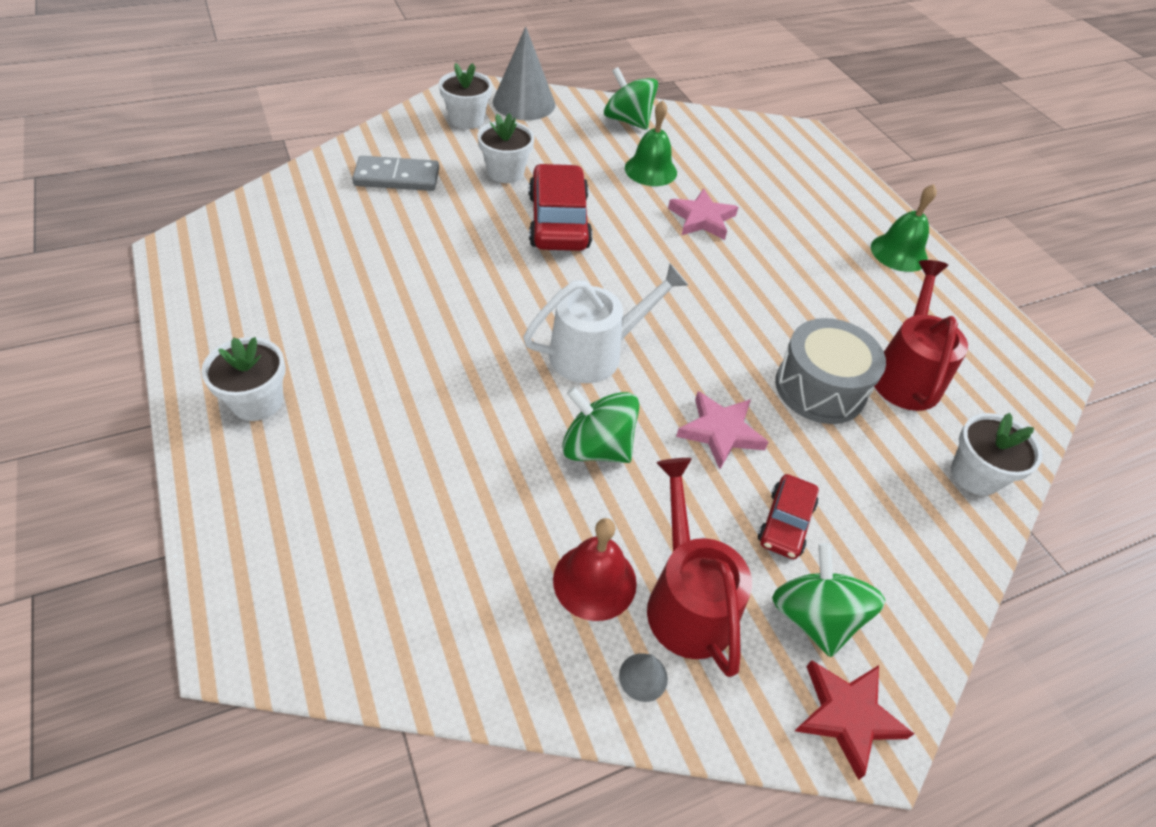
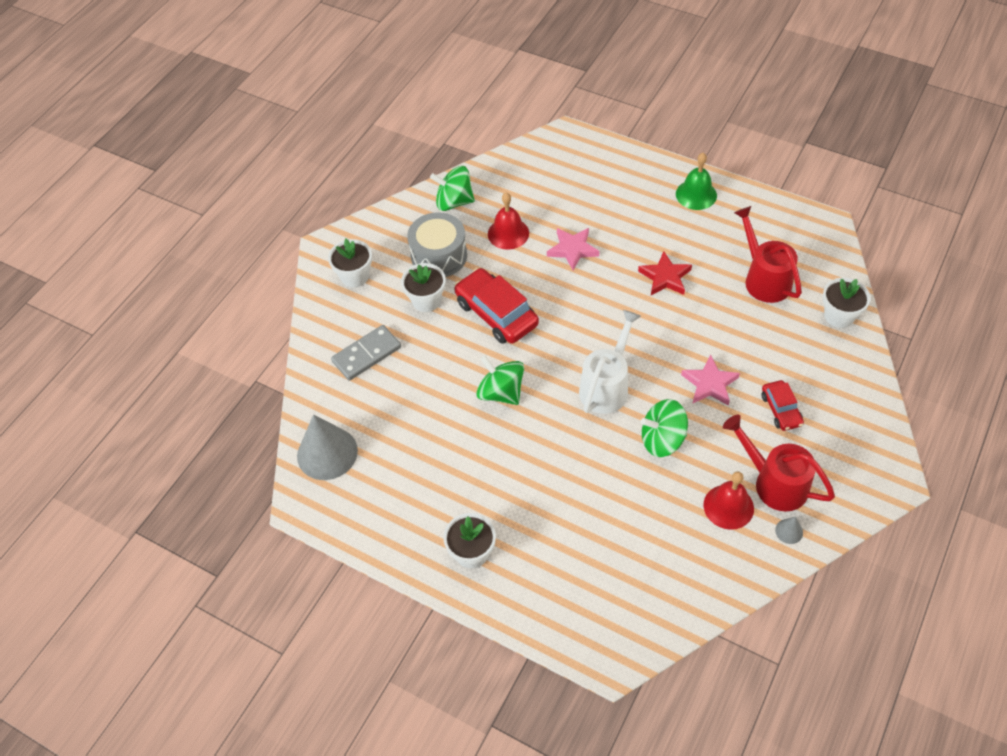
camera: 30 degrees left, 5 degrees up
grey cone [493,27,555,120] -> grey cone moved to [297,414,358,480]
green bell [625,100,677,186] -> red bell [488,192,529,250]
green spinning top [772,543,885,657] -> green spinning top moved to [476,356,524,405]
grey drum [775,318,886,424] -> grey drum moved to [407,212,467,277]
red star [795,660,914,780] -> red star moved to [638,251,692,295]

